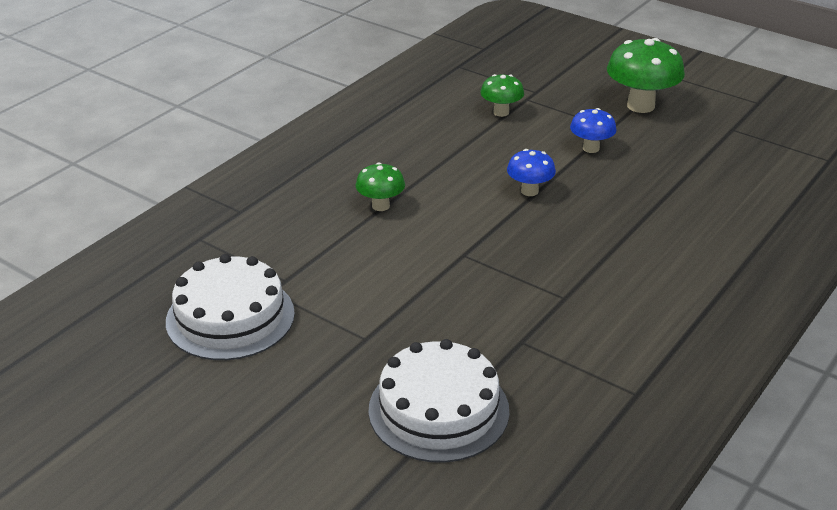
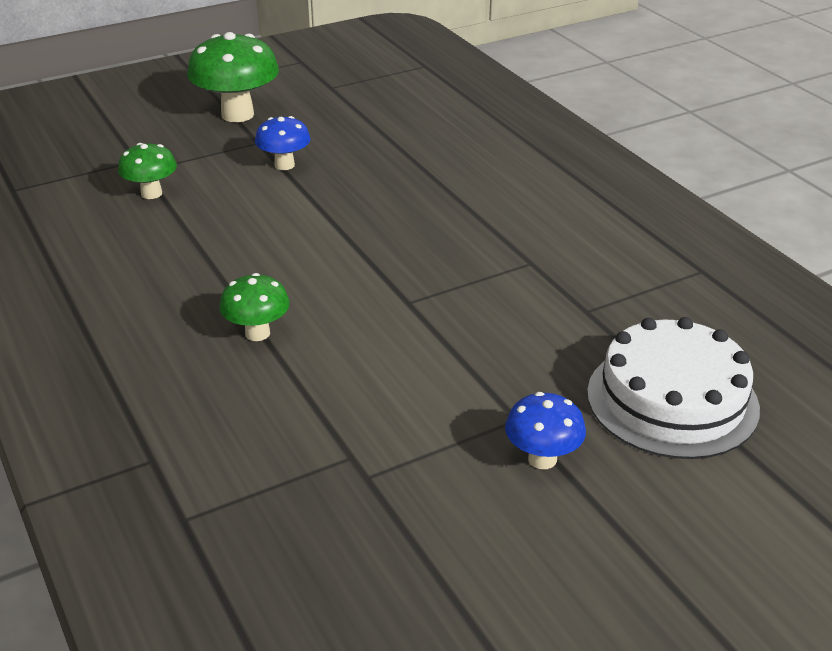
camera: 65 degrees left, 0 degrees up
white cake [166,254,295,360] -> none
blue mushroom [507,149,556,196] -> blue mushroom moved to [505,392,586,469]

